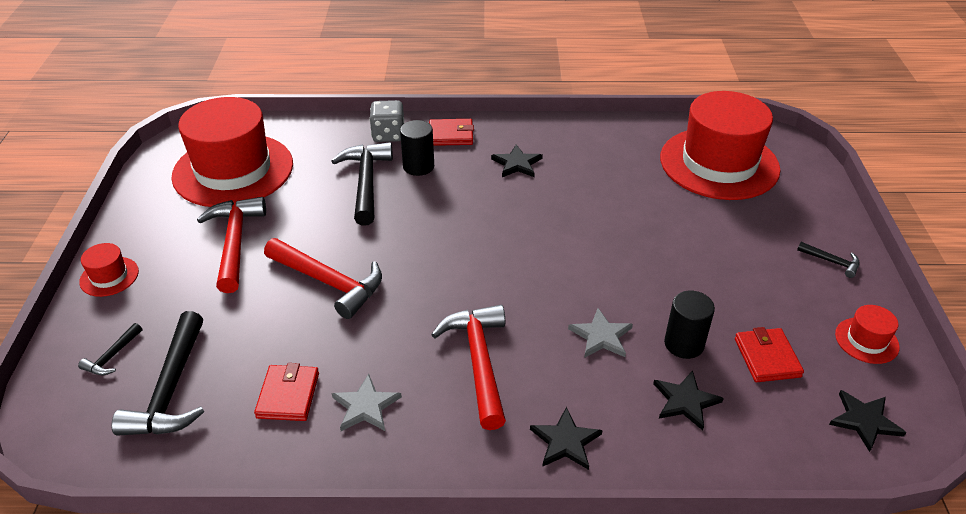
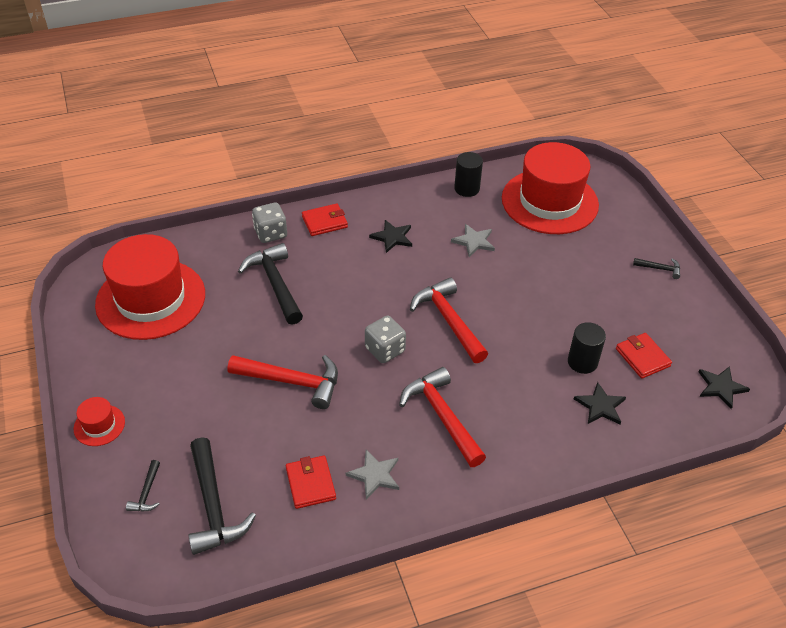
camera: 20 degrees left, 5 degrees up
red hammer [197,197,266,293] -> red hammer moved to [410,277,488,363]
black cylinder [400,120,434,176] -> black cylinder moved to [454,152,483,197]
black star [530,407,603,470] -> none
grey star [568,308,633,358] -> grey star moved to [451,224,495,257]
red hat [835,305,900,364] -> none
none -> grey dice [365,316,406,363]

